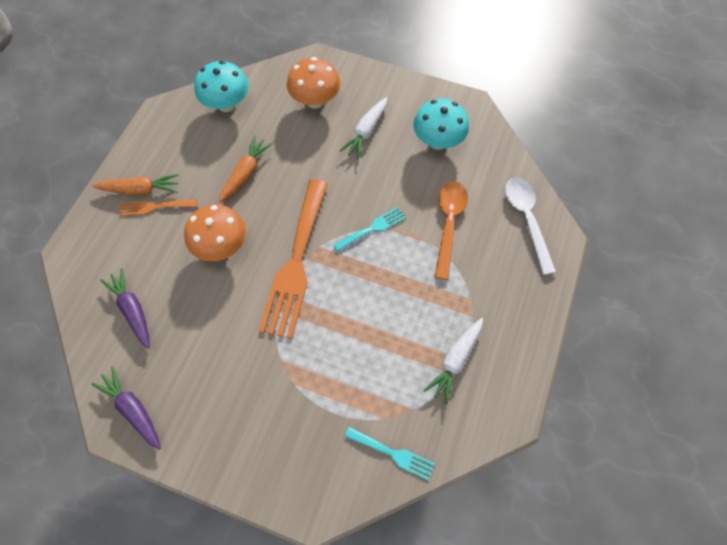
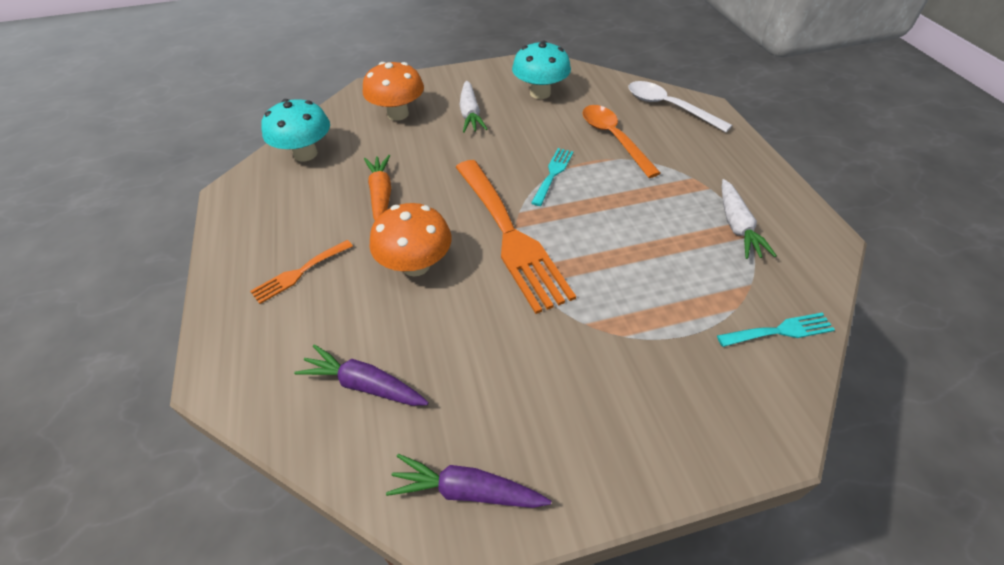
camera: 35 degrees left, 15 degrees down
orange carrot [92,174,179,195] -> none

